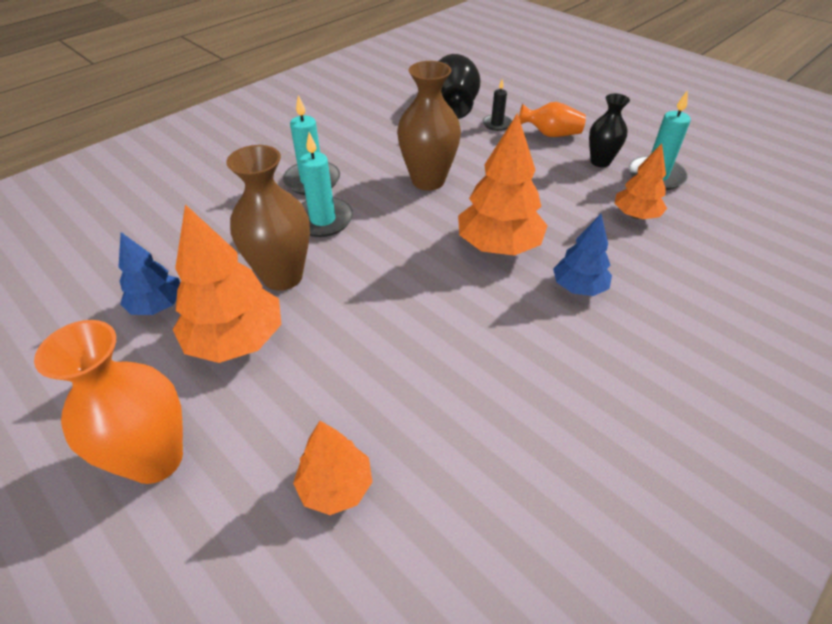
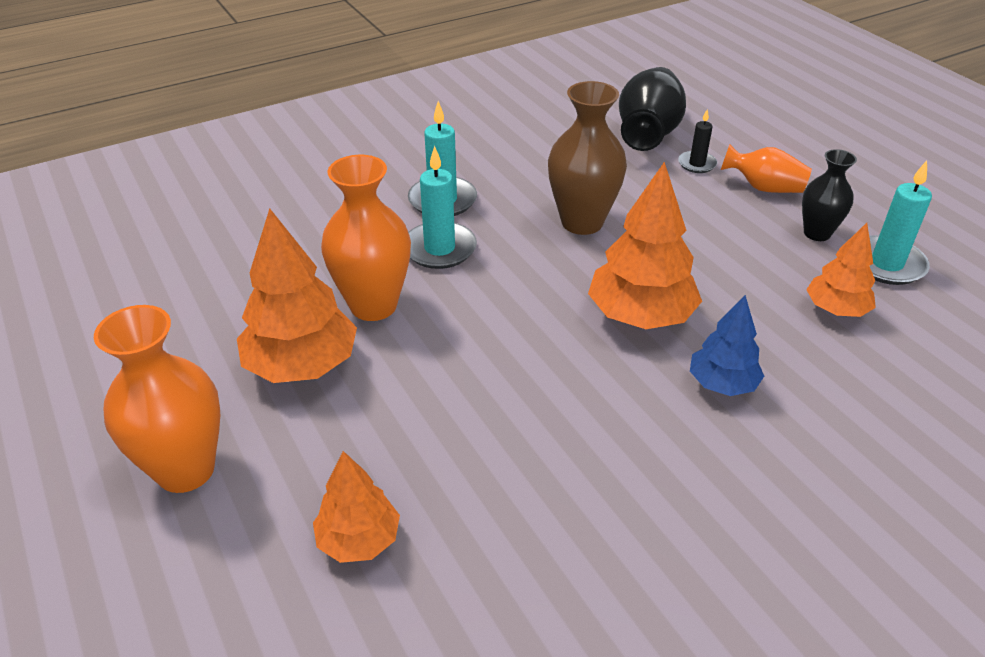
camera: 15 degrees right, 5 degrees down
blue tree [118,232,180,315] -> none
brown vase [226,145,310,291] -> orange vase [321,155,411,321]

